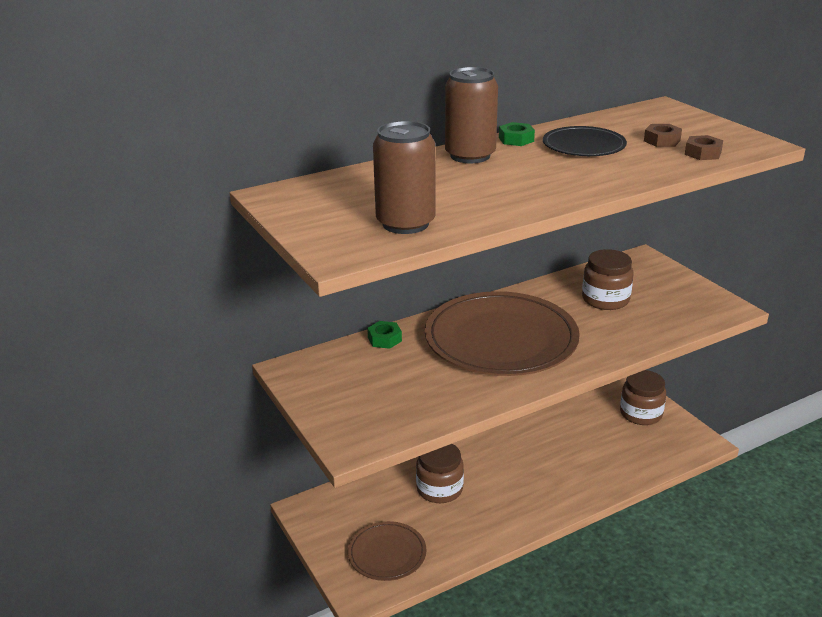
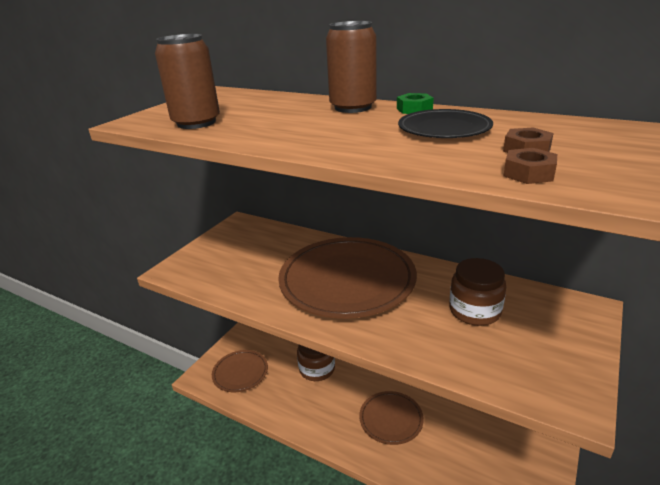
camera: 60 degrees right, 0 degrees up
green nut [367,321,402,349] -> none
brown jar [620,370,666,425] -> none
none -> brown plate [359,391,424,445]

